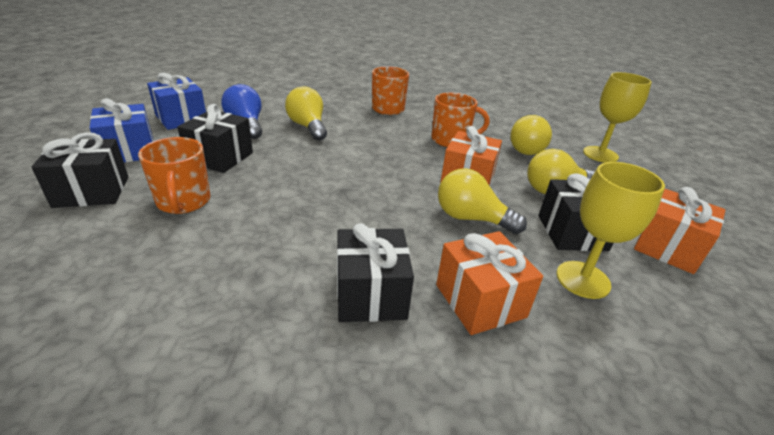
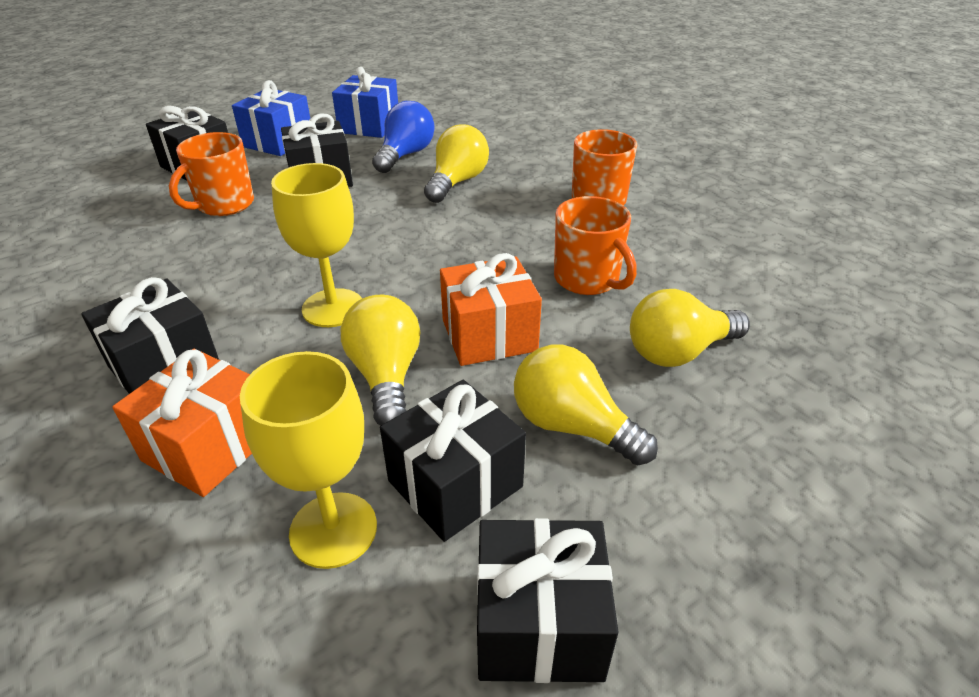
camera: 55 degrees right, 5 degrees up
yellow goblet [583,72,652,163] -> yellow goblet moved to [271,163,362,327]
orange gift [634,187,725,274] -> black gift [477,518,618,683]

